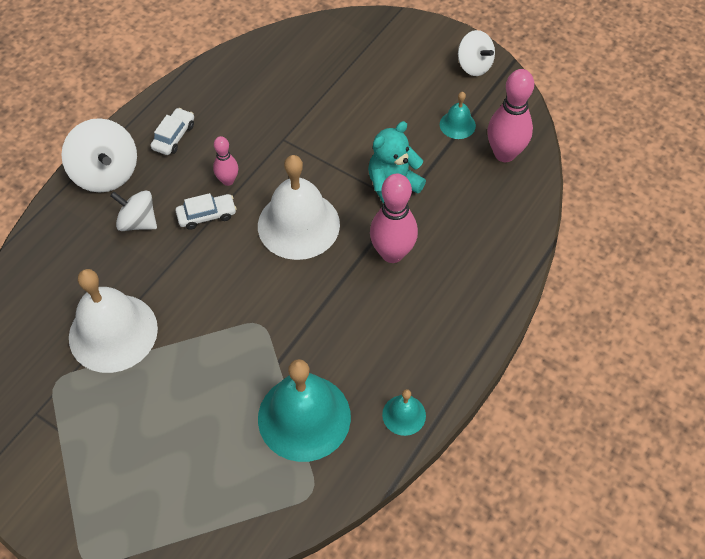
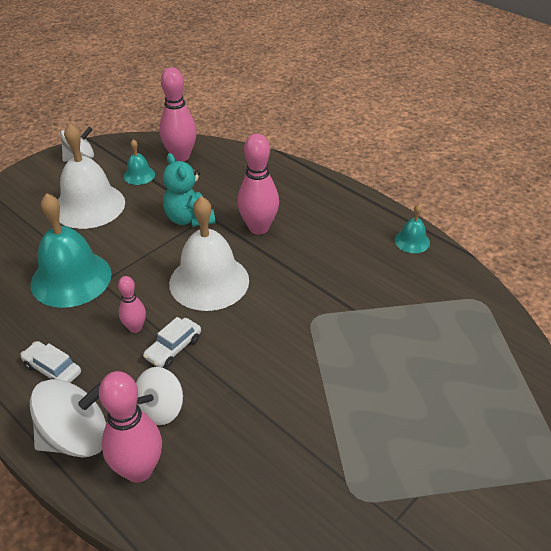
camera: 80 degrees left, 15 degrees down
white bell [69,269,158,373] -> white bell moved to [58,123,125,229]
white car [176,193,237,230] -> white car turned 135 degrees counterclockwise [143,317,201,367]
turquoise bell [258,359,351,462] -> turquoise bell moved to [30,193,112,308]
none -> pink bowling pin [99,371,162,483]

